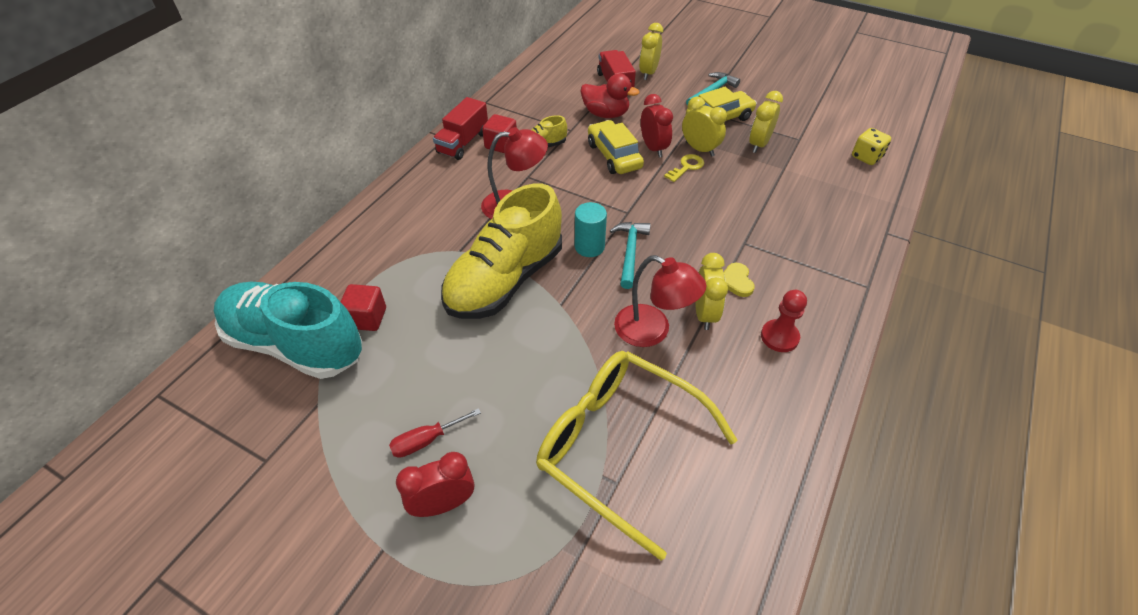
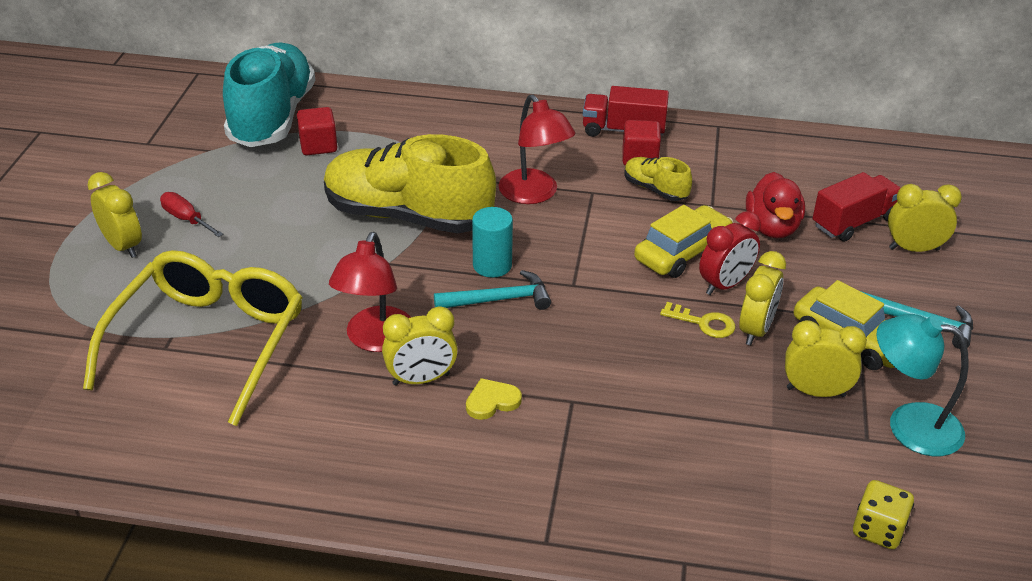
camera: 70 degrees right, 10 degrees down
red clock [396,452,474,517] -> yellow clock [88,172,142,258]
red pawn [761,290,807,352] -> none
none -> turquoise lamp [877,314,969,456]

